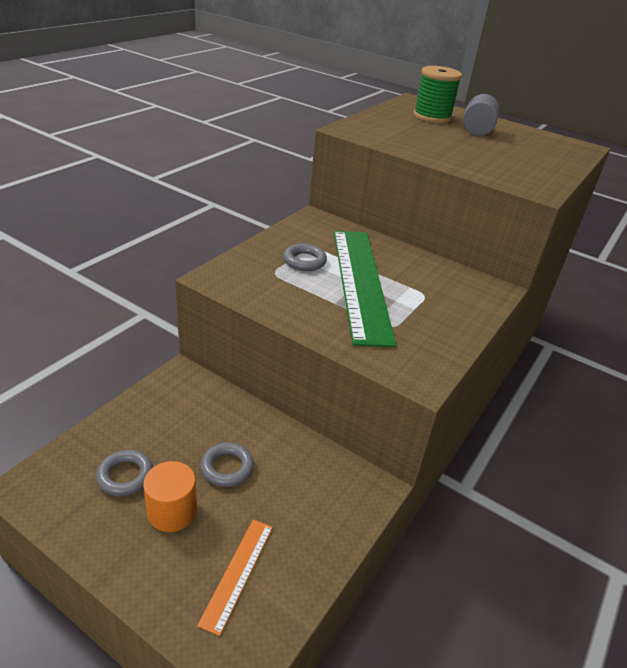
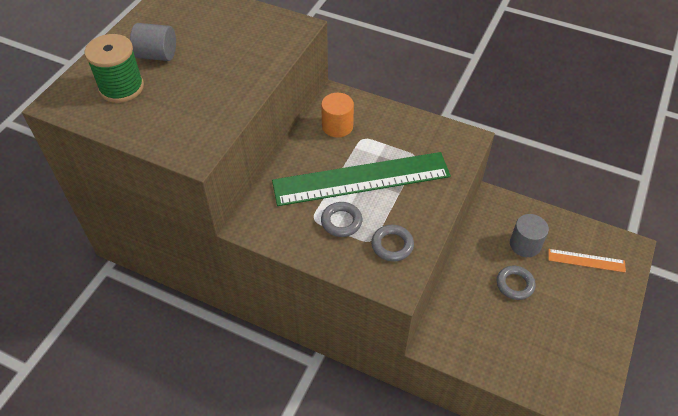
camera: 95 degrees left, 15 degrees up
grey ring [96,450,153,496] -> grey ring moved to [371,225,414,262]
orange cylinder [143,461,197,532] -> orange cylinder moved to [321,93,354,138]
none -> grey cylinder [510,214,549,257]

